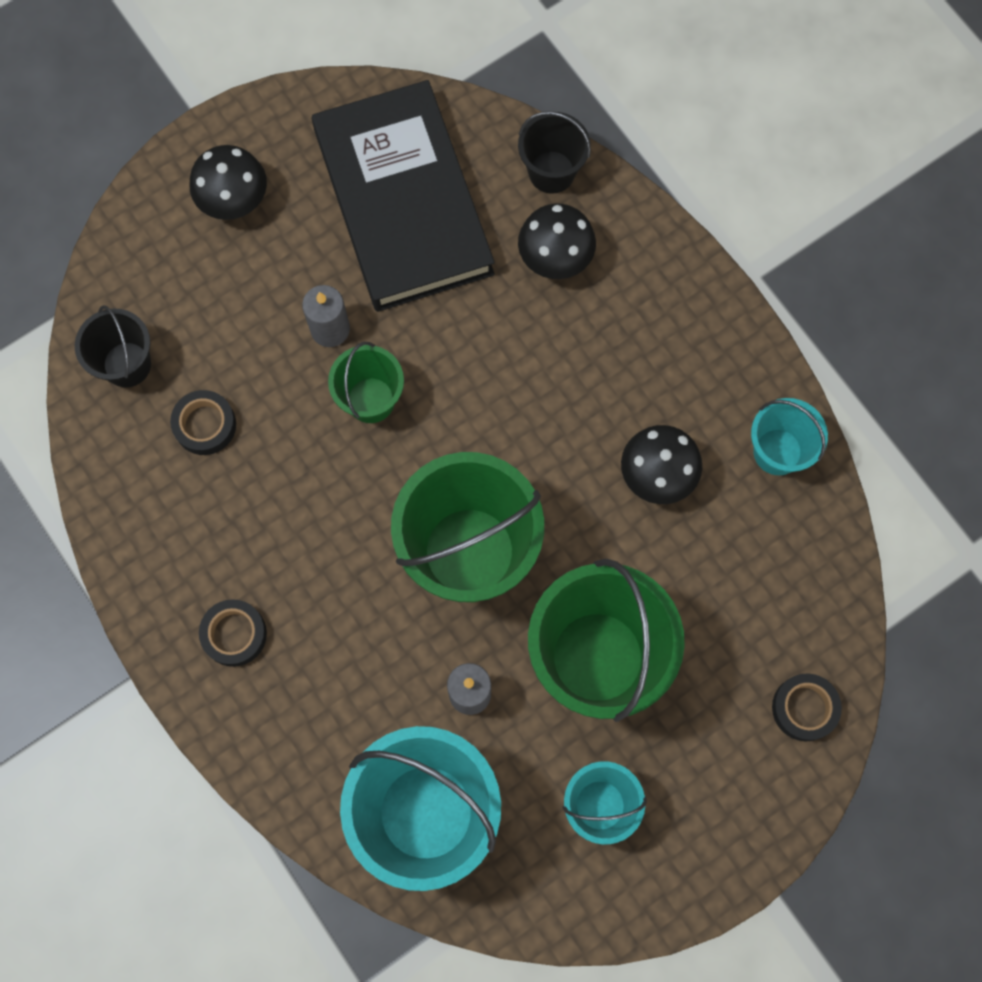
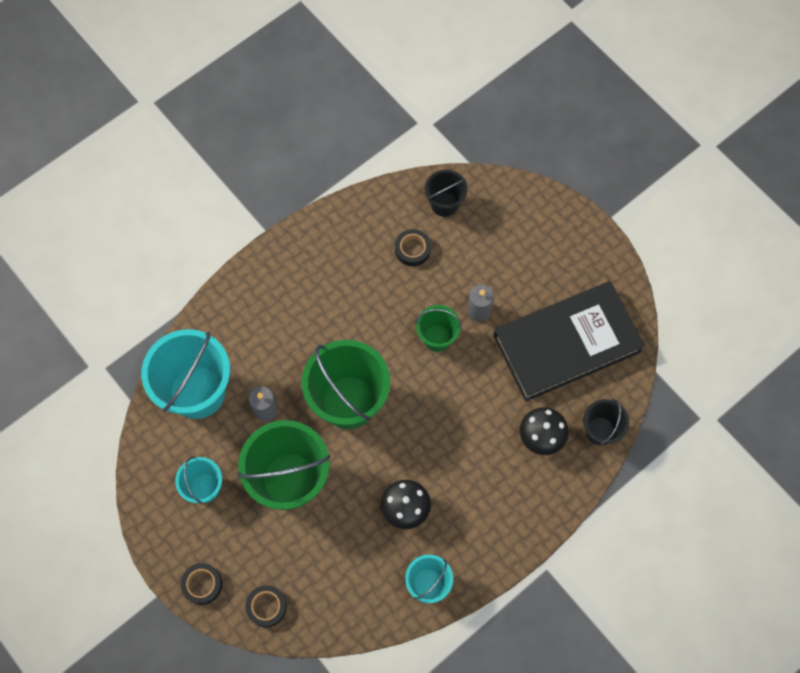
camera: 85 degrees right, 5 degrees down
black mushroom [189,145,267,220] -> none
black tape [199,599,267,667] -> black tape moved to [181,563,222,605]

